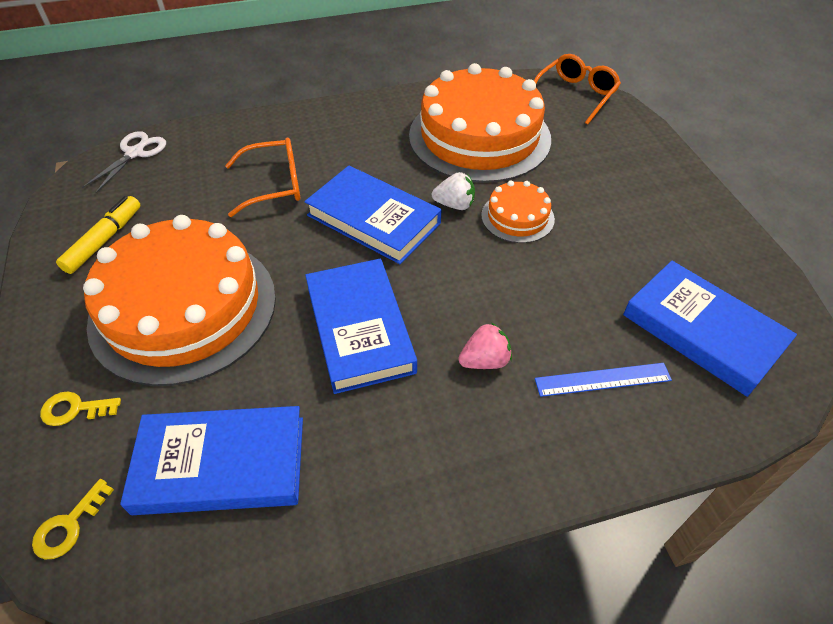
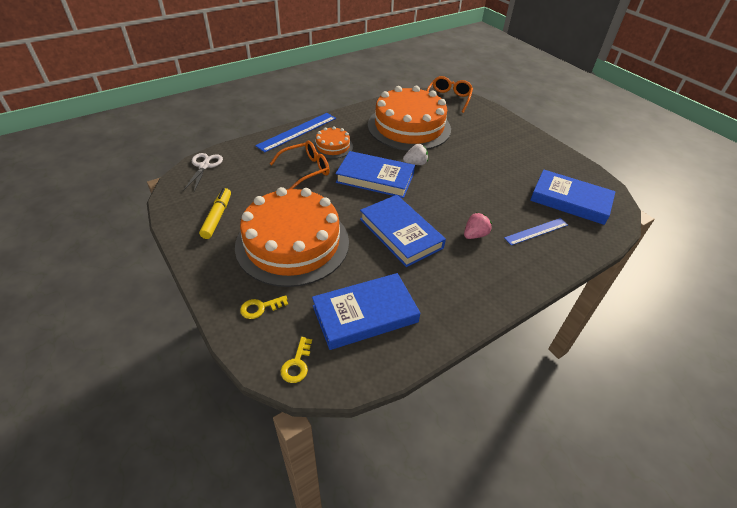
camera: 20 degrees left, 5 degrees down
orange cake [481,180,555,243] -> orange cake moved to [313,126,353,158]
none -> blue ruler [255,113,336,152]

